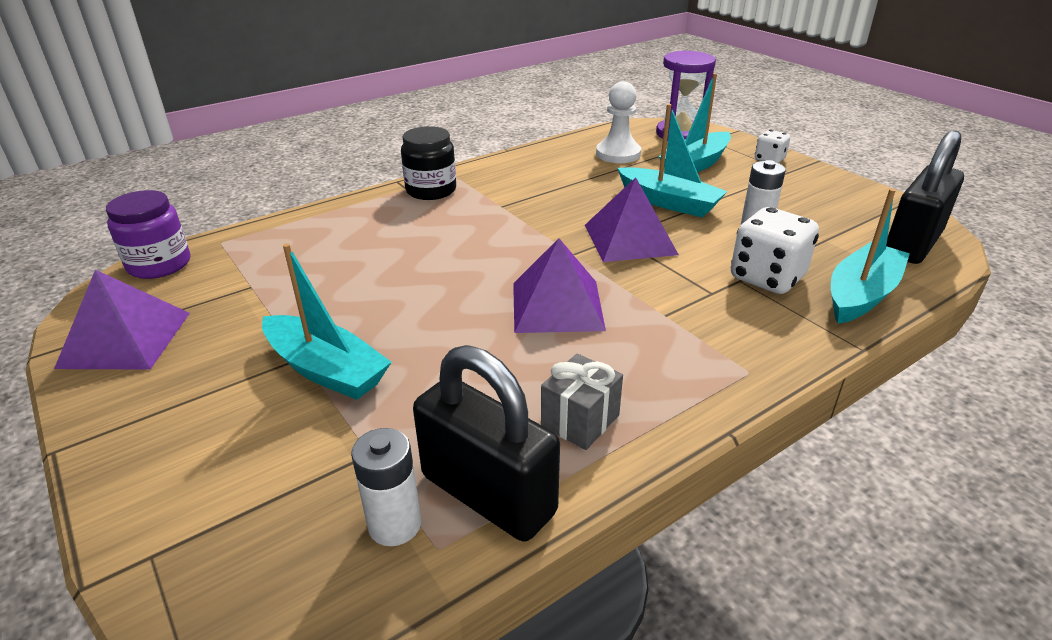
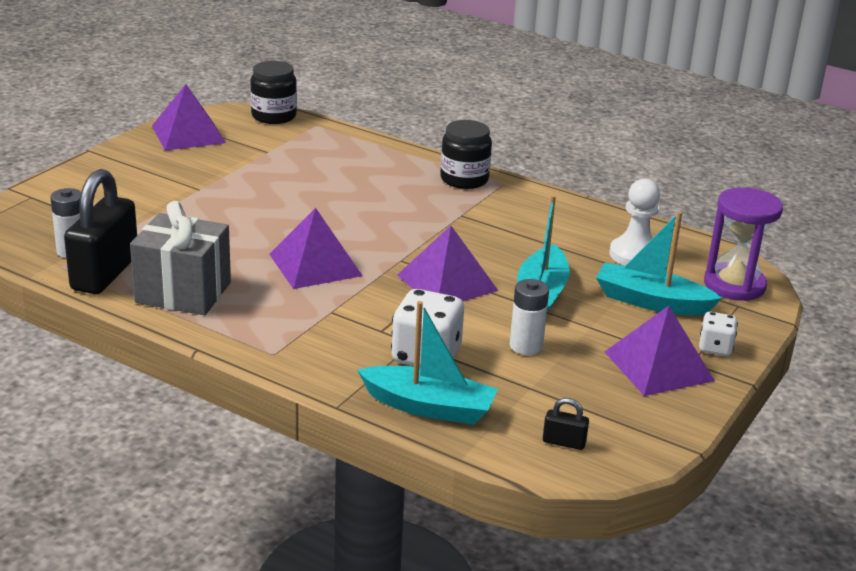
camera: 65 degrees right, 5 degrees down
purple jar [106,190,190,279] -> black jar [250,61,297,124]
turquoise boat [262,243,392,400] -> none
grey gift [541,354,623,450] -> grey gift [130,201,231,315], size x1.75
black padlock [886,130,964,264] -> black padlock [543,398,589,450], size x0.41
none -> purple pyramid [604,306,715,396]

